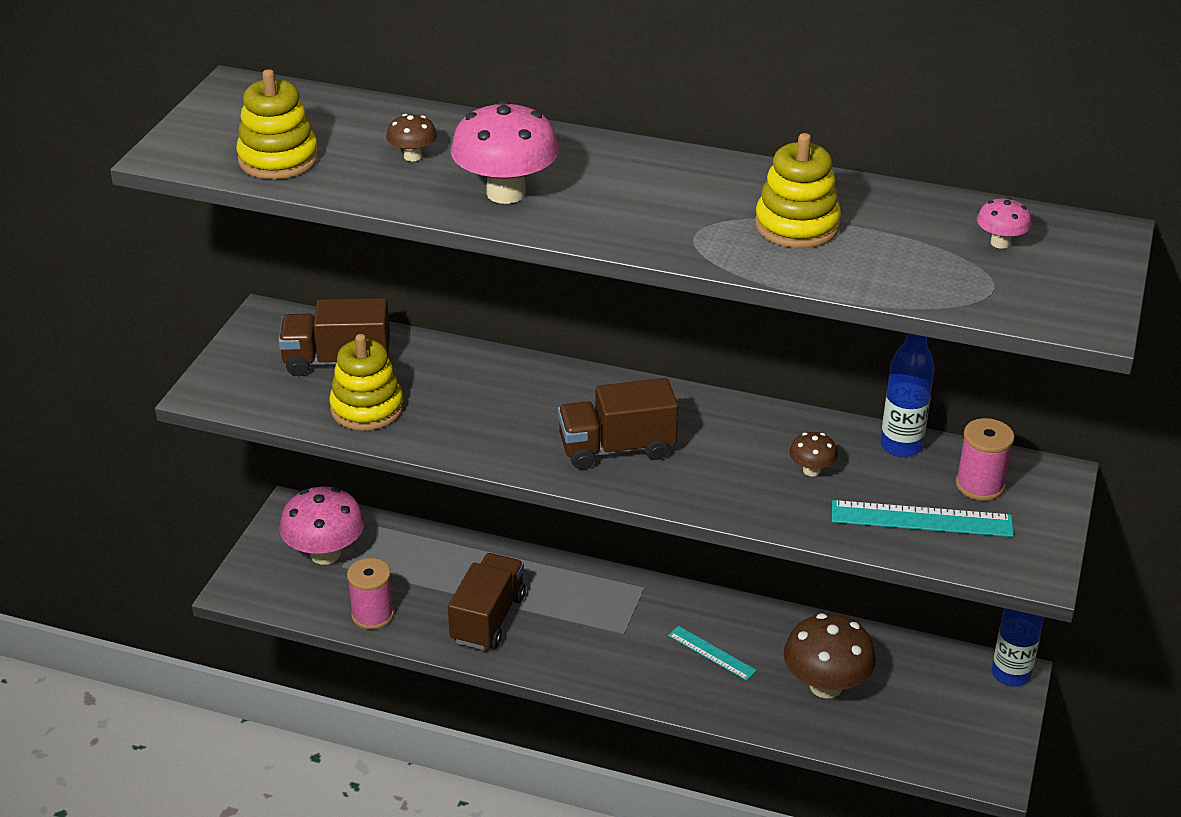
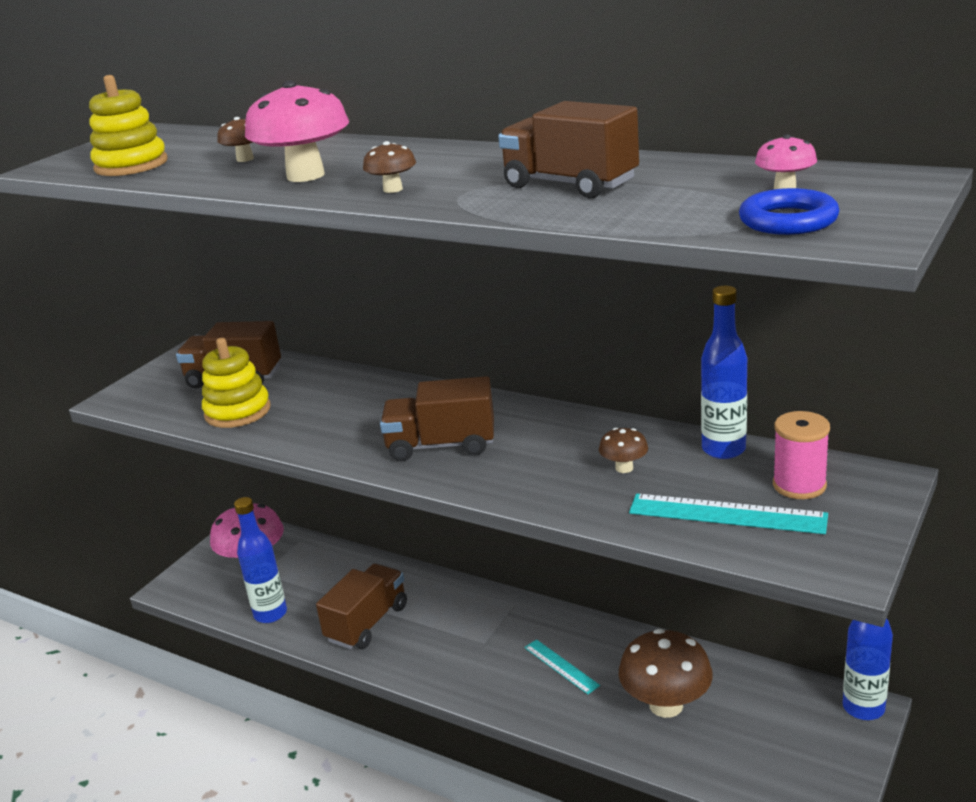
camera: 15 degrees right, 10 degrees down
pink spool [347,558,394,630] -> blue bottle [234,497,287,623]
yellow stacking toy [755,133,841,248] -> brown truck [498,101,639,199]
none -> brown mushroom [363,141,416,193]
none -> blue ring [739,188,839,235]

